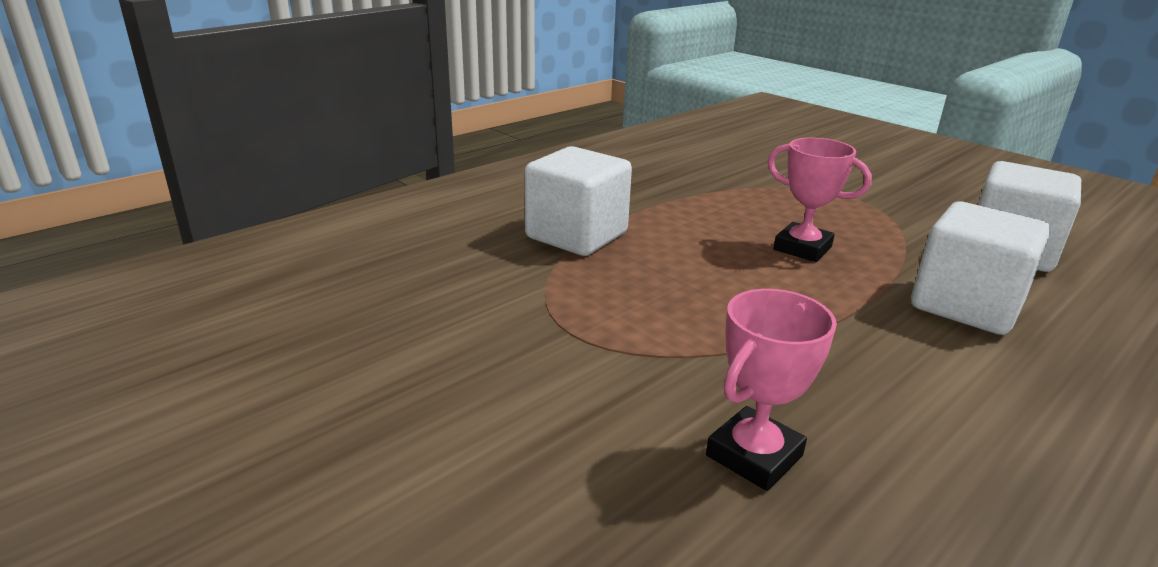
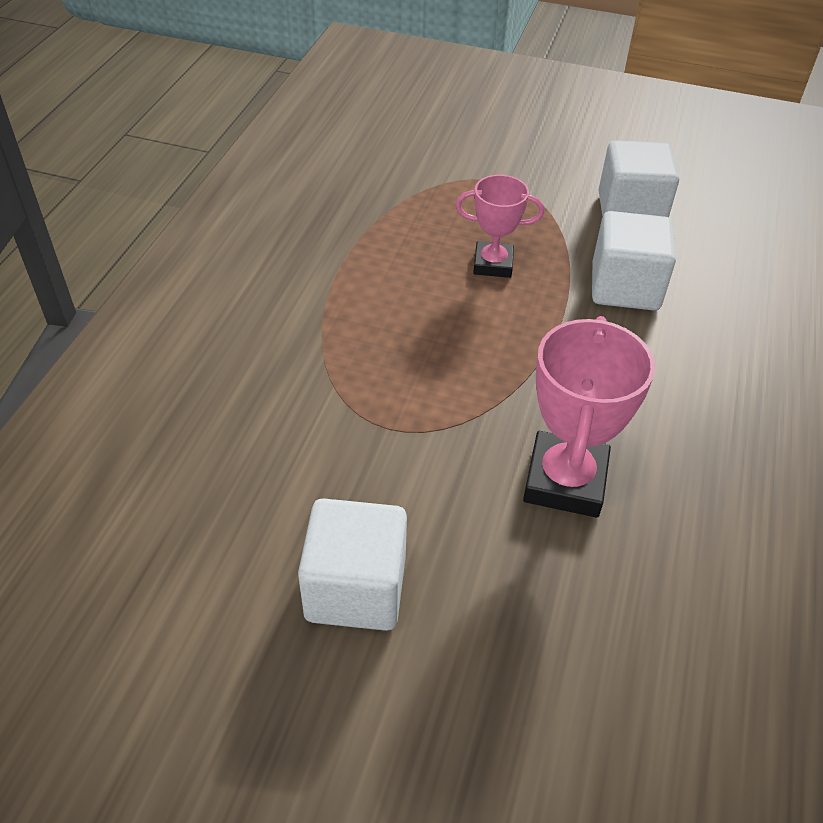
camera: 30 degrees left, 20 degrees up
white cube [524,146,632,256] -> white cube moved to [298,498,407,631]
pink trophy [706,289,837,491] -> pink trophy [523,316,655,518], size x1.60

